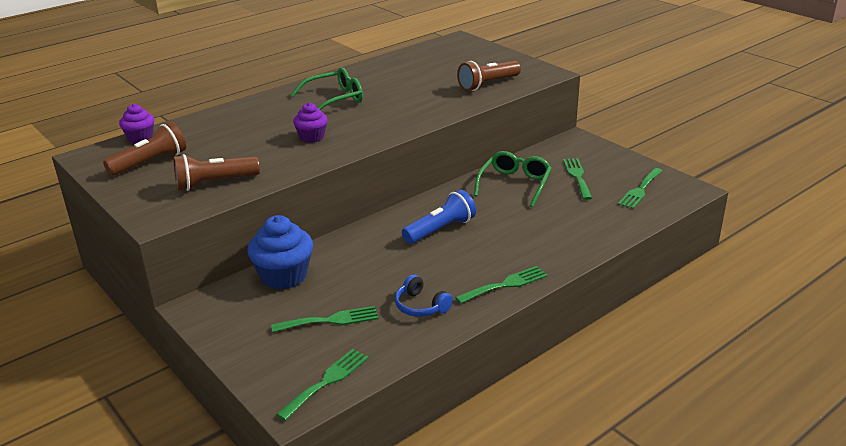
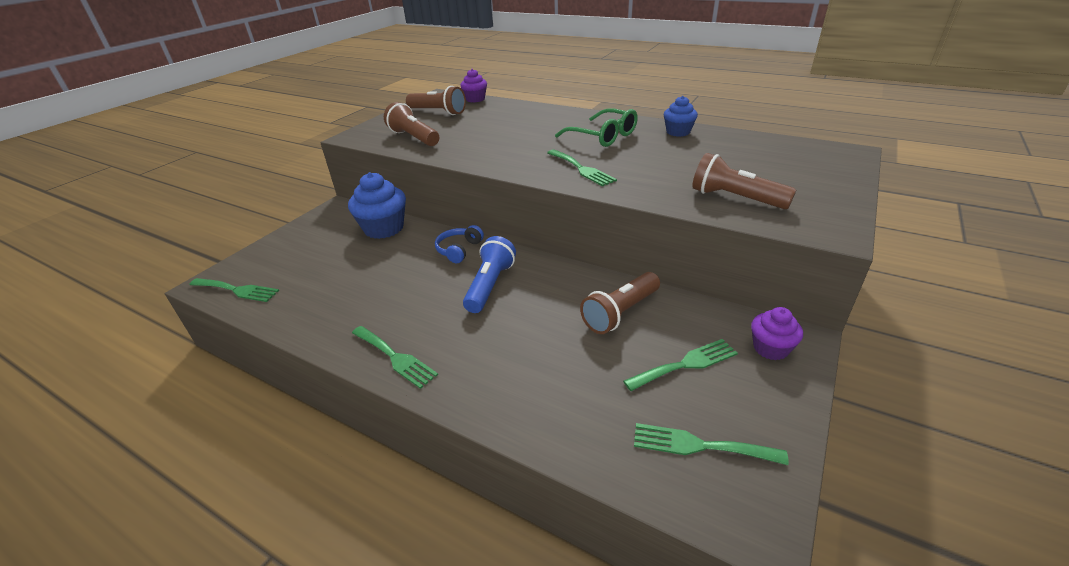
camera: 70 degrees right, 5 degrees up
green fork [271,306,378,332] -> green fork moved to [547,150,617,186]
purple cupcake [293,103,328,143] -> purple cupcake moved to [751,307,803,360]
blue headphones [395,275,453,317] -> blue headphones moved to [435,225,484,263]
blue flashlight [402,190,476,244] -> blue flashlight turned 105 degrees counterclockwise [463,236,516,313]
green glasses [474,151,552,207] -> brown flashlight [580,272,660,334]
none -> blue cupcake [664,96,698,137]

